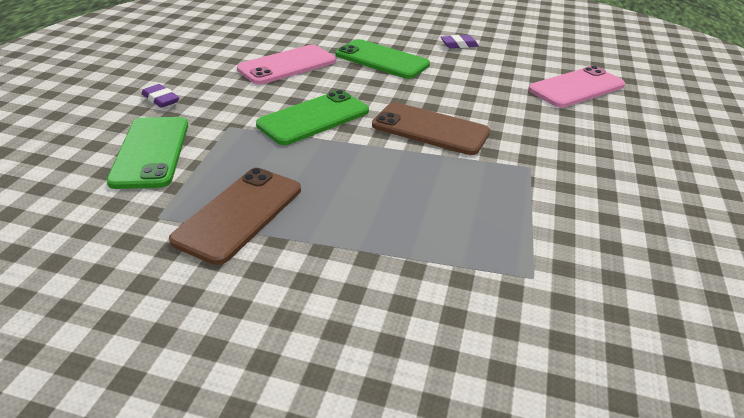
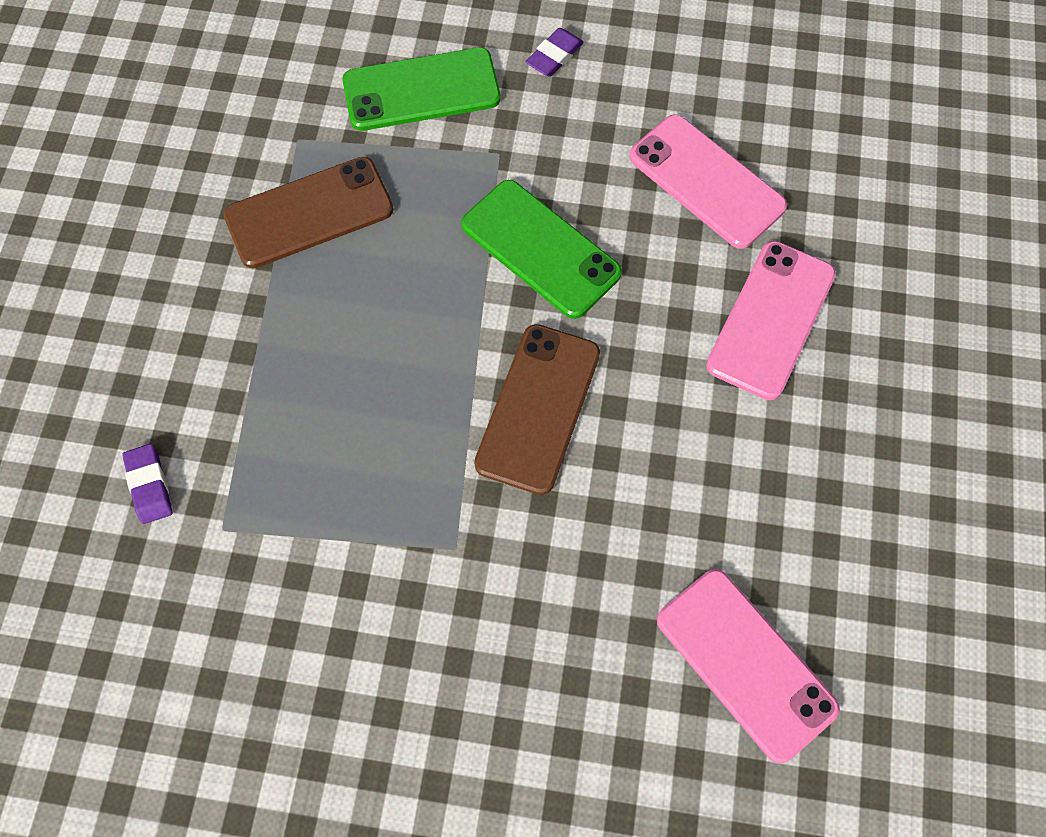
camera: 85 degrees right, 30 degrees up
brown phone [169,168,301,265] -> brown phone turned 45 degrees counterclockwise [224,157,394,268]
green phone [336,39,430,79] -> pink phone [706,241,836,400]
purple eraser [441,35,479,48] -> purple eraser moved to [122,444,172,524]

